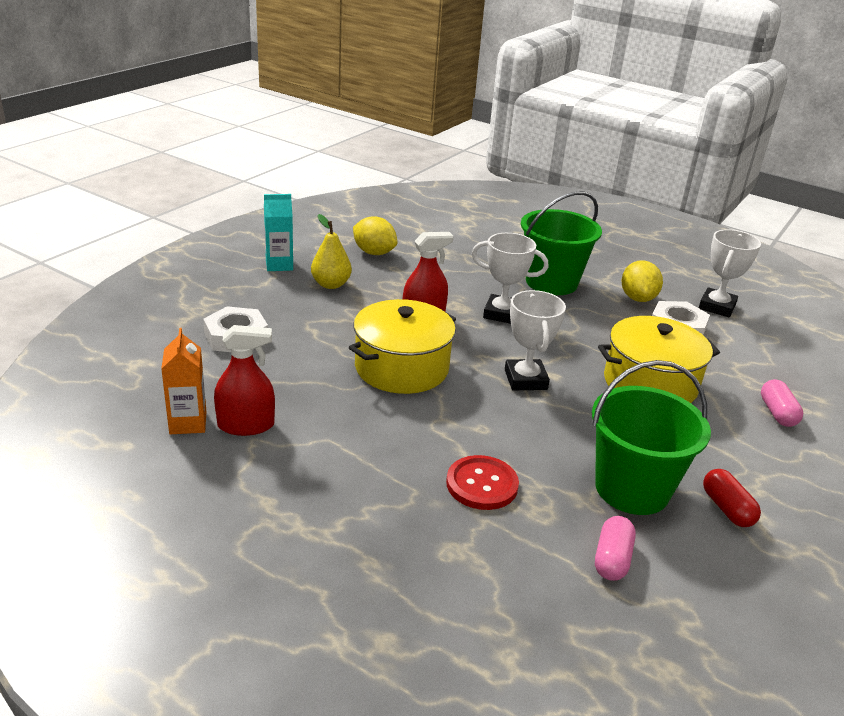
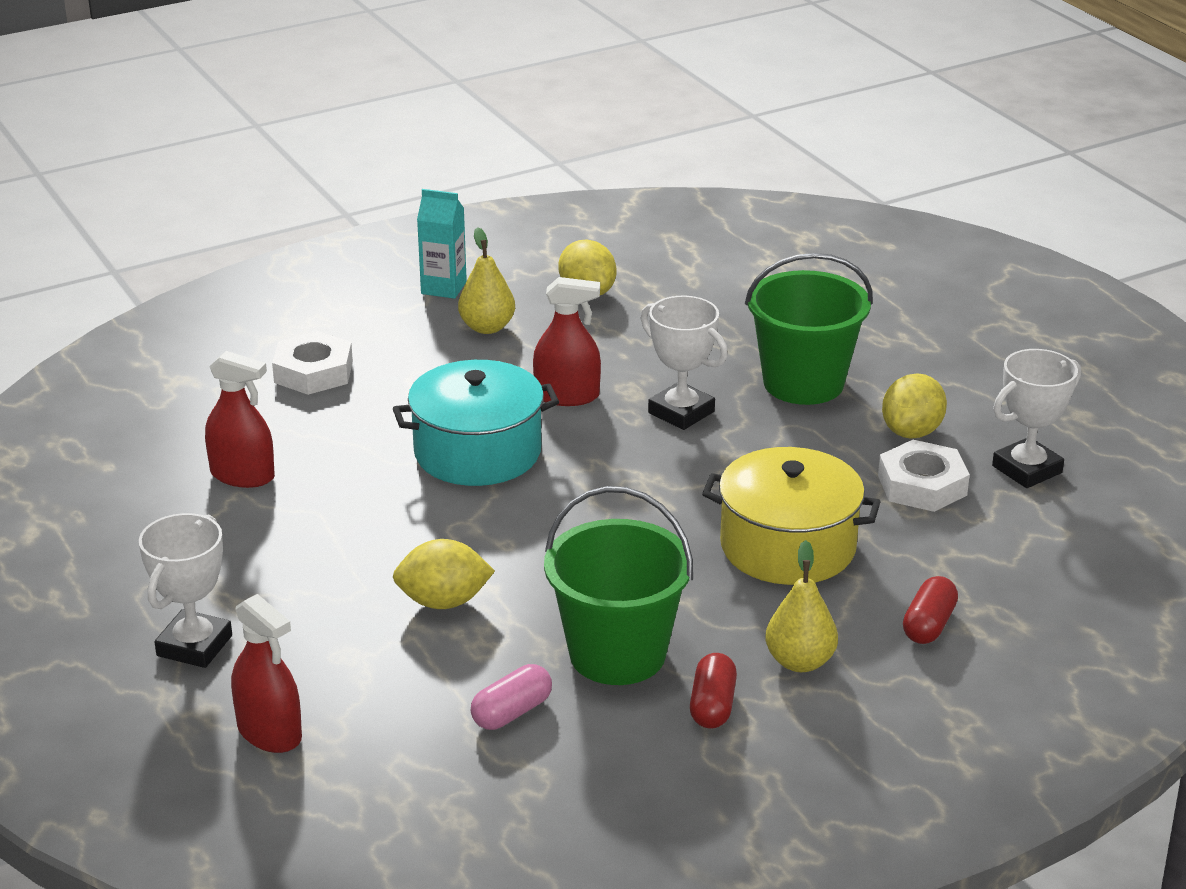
camera: 30 degrees right, 0 degrees up
orange carton [161,328,206,434] -> none
yellow pot [349,299,456,394] -> turquoise pot [393,360,559,486]
red button [446,455,519,510] -> yellow lemon [393,539,495,609]
white trophy [505,290,566,390] -> white trophy moved to [139,513,232,668]
pink capsule [761,379,803,427] -> red capsule [903,576,958,644]
none -> red spray bottle [231,594,302,753]
none -> yellow pear [765,540,838,672]

